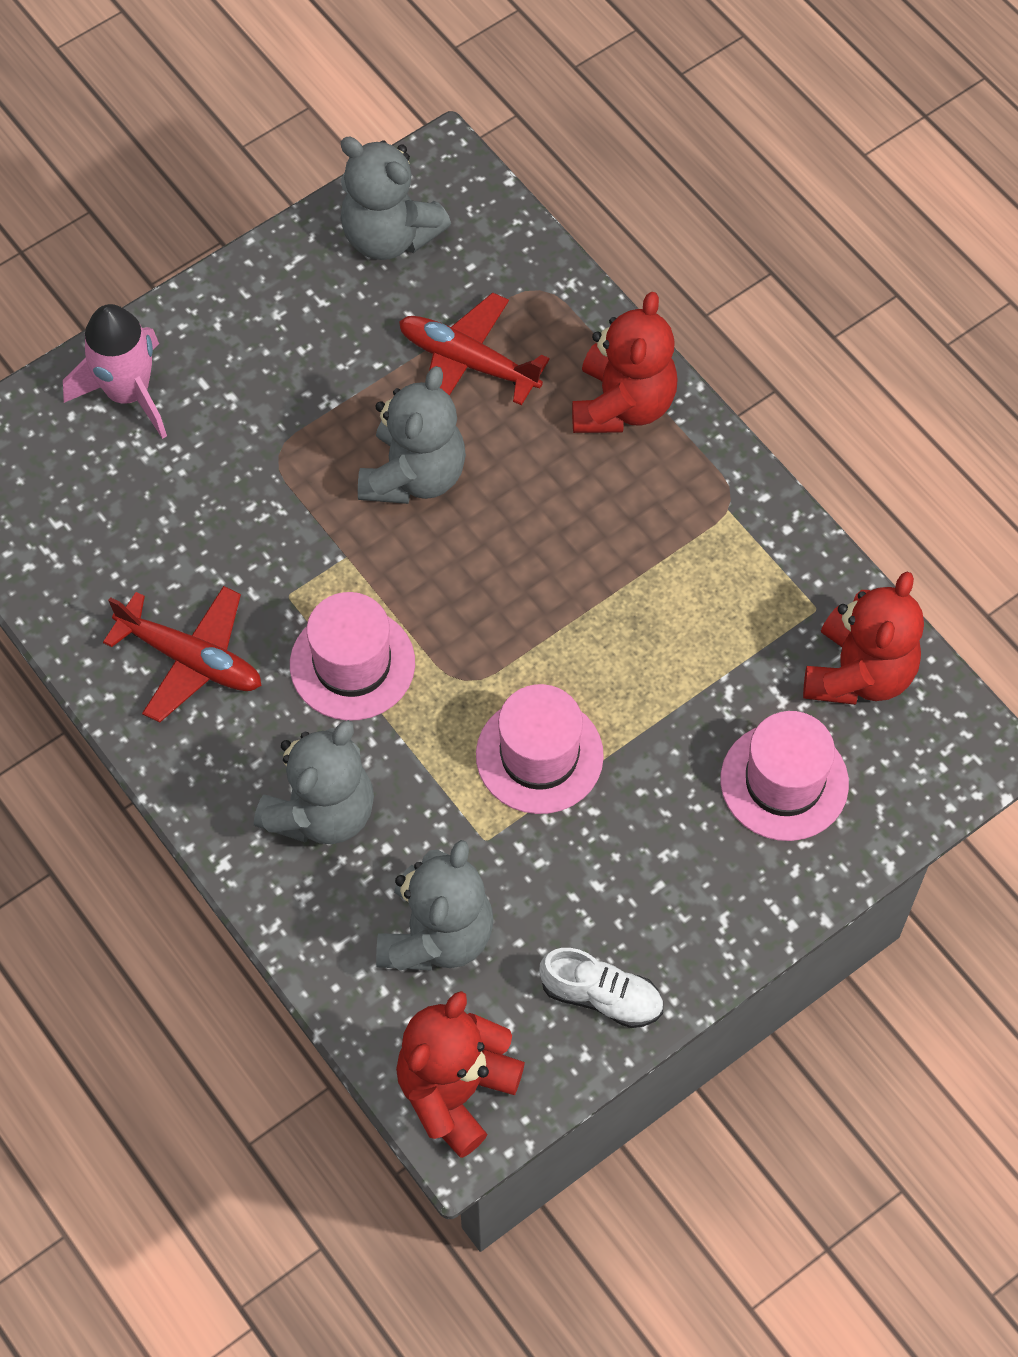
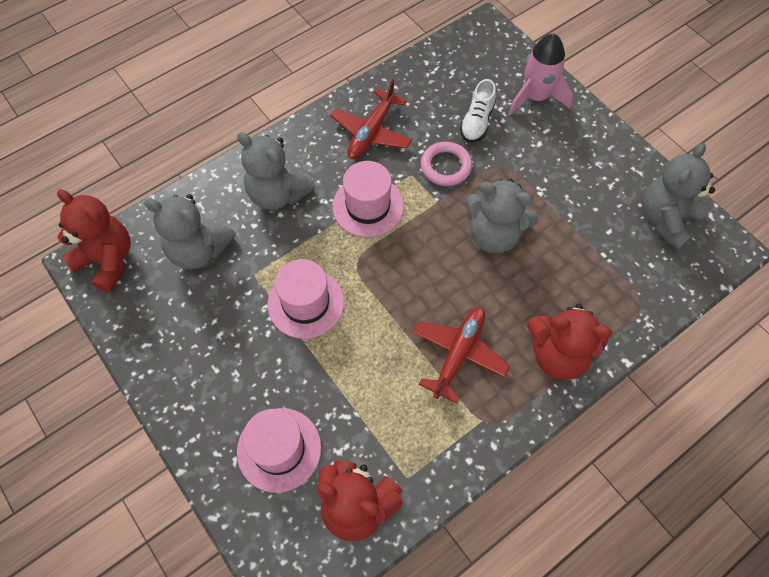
camera: 90 degrees right, 0 degrees up
red plane [399,292,550,405] -> red plane moved to [413,307,510,403]
white shoe [539,948,663,1028] -> white shoe moved to [460,79,496,143]
none -> pink ring [421,142,472,186]

